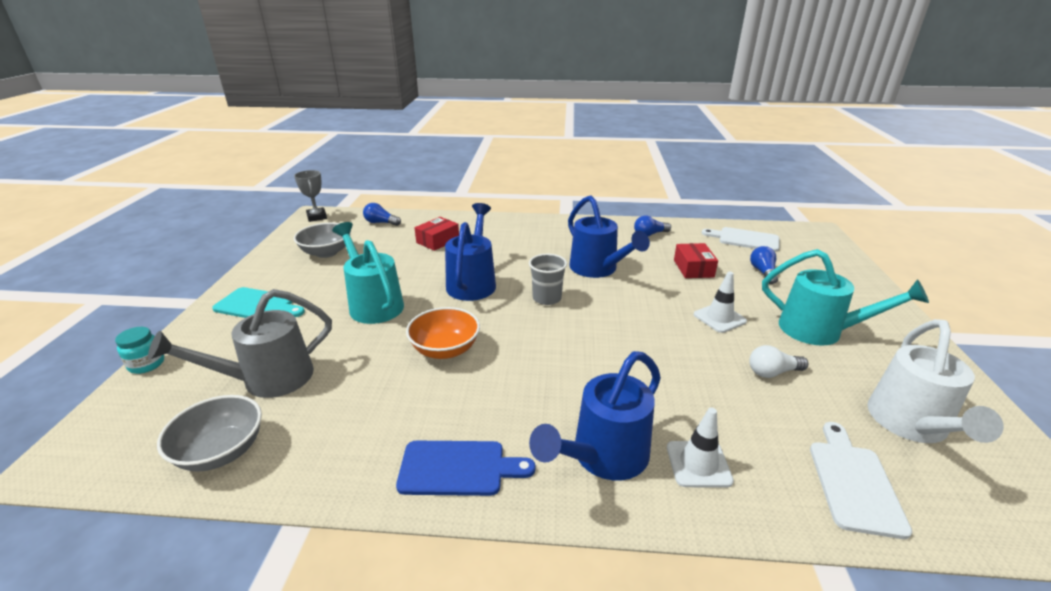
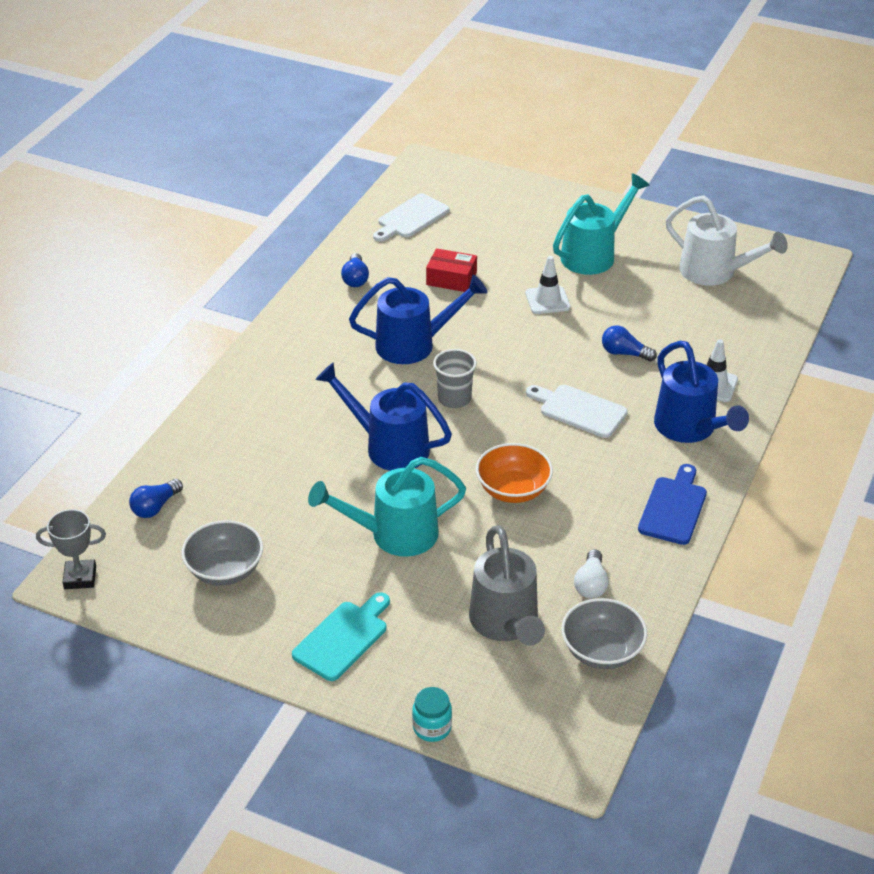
camera: 70 degrees left, 10 degrees up
red box [414,217,459,251] -> none
white light bulb [749,345,808,378] -> white light bulb moved to [574,549,609,598]
blue light bulb [750,246,778,284] -> blue light bulb moved to [602,325,657,361]
white cutting board [810,422,912,539] -> white cutting board moved to [526,385,628,438]

